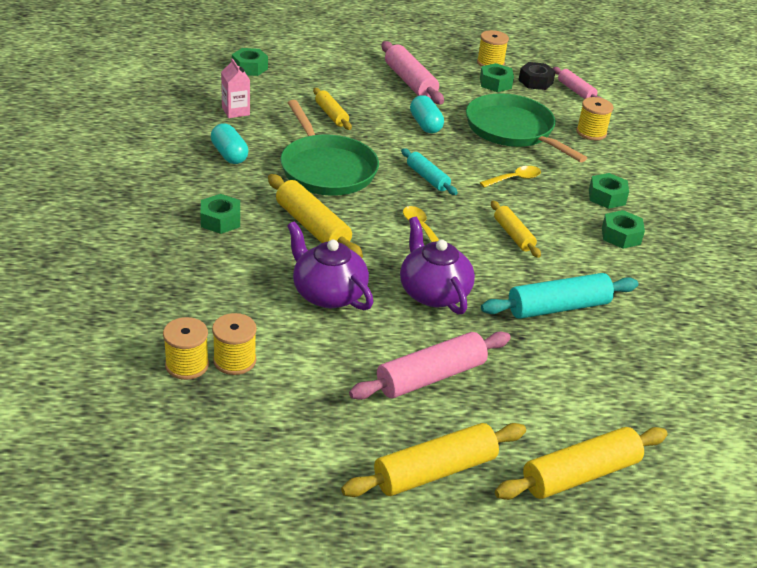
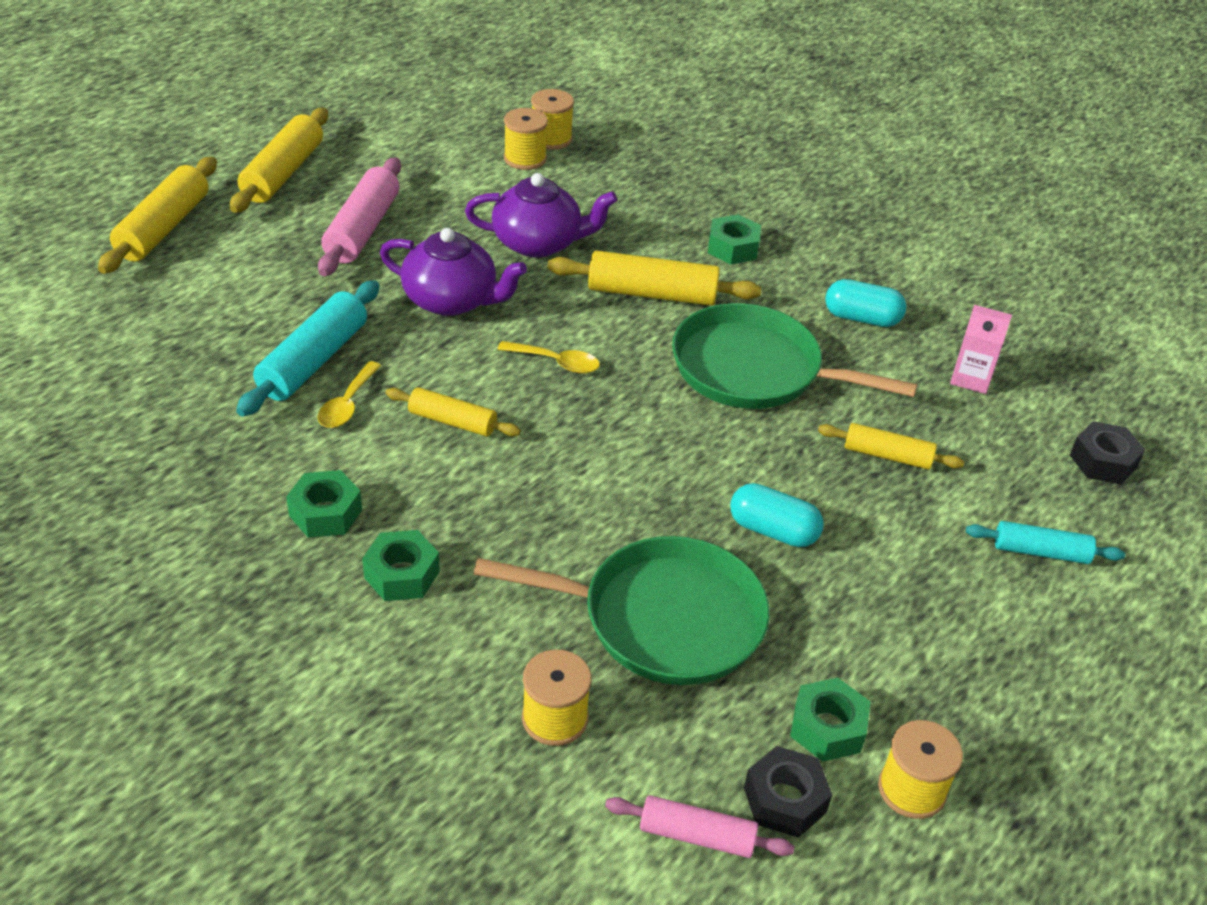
camera: 135 degrees right, 5 degrees up
green nut [232,48,268,76] -> black nut [1070,421,1145,484]
pink rolling pin [382,41,444,104] -> none
turquoise rolling pin [401,148,458,195] -> turquoise rolling pin moved to [966,521,1125,564]
yellow spoon [480,166,541,188] -> yellow spoon moved to [317,361,381,428]

